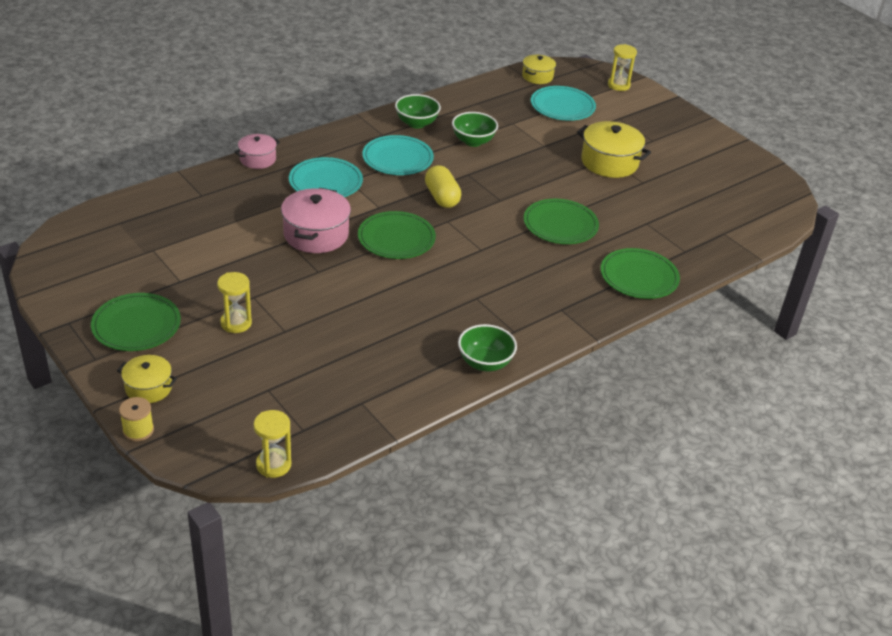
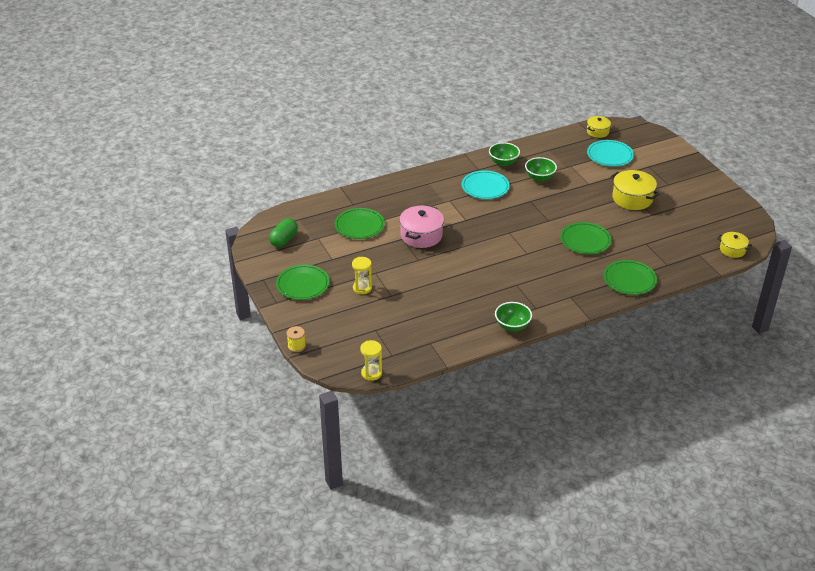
camera: 15 degrees right, 0 degrees up
yellow pot [117,355,177,403] -> yellow pot moved to [717,232,752,258]
pink pot [234,134,280,169] -> none
turquoise plate [289,157,363,197] -> none
green plate [358,211,436,259] -> green plate moved to [335,208,385,239]
yellow capsule [425,165,461,208] -> none
yellow hourglass [608,44,637,91] -> none
none -> green capsule [269,218,298,247]

